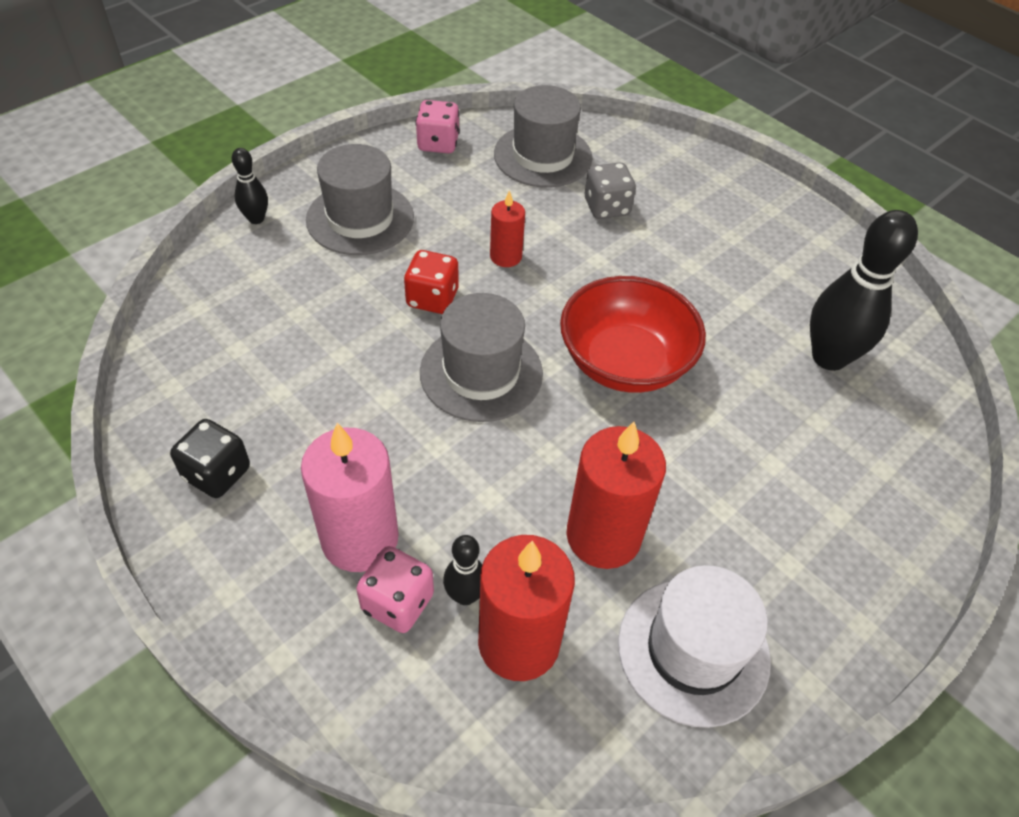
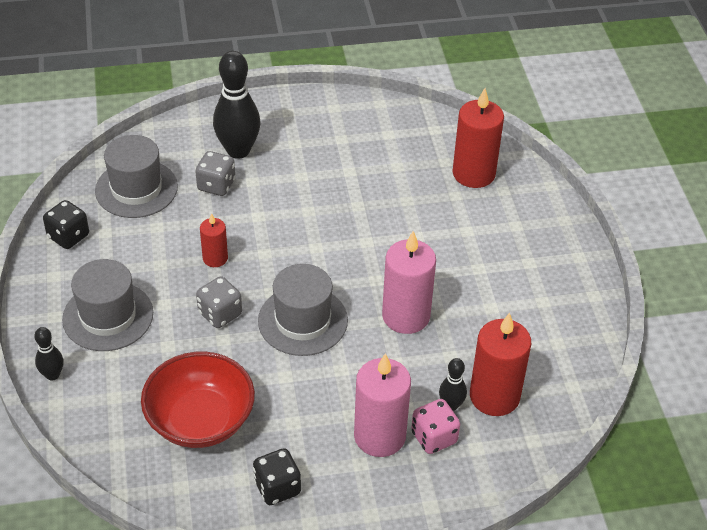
camera: 55 degrees left, 5 degrees down
red dice [404,250,458,314] -> grey dice [196,276,242,328]
pink dice [415,100,460,153] -> black dice [43,200,89,249]
red bowl [560,276,706,393] -> red bowl moved to [141,352,255,448]
red candle [566,422,666,569] -> red candle moved to [453,88,504,188]
white hat [618,565,771,728] -> none
black bowling pin [810,210,918,371] -> black bowling pin moved to [213,51,260,159]
none -> pink candle [382,231,436,334]

